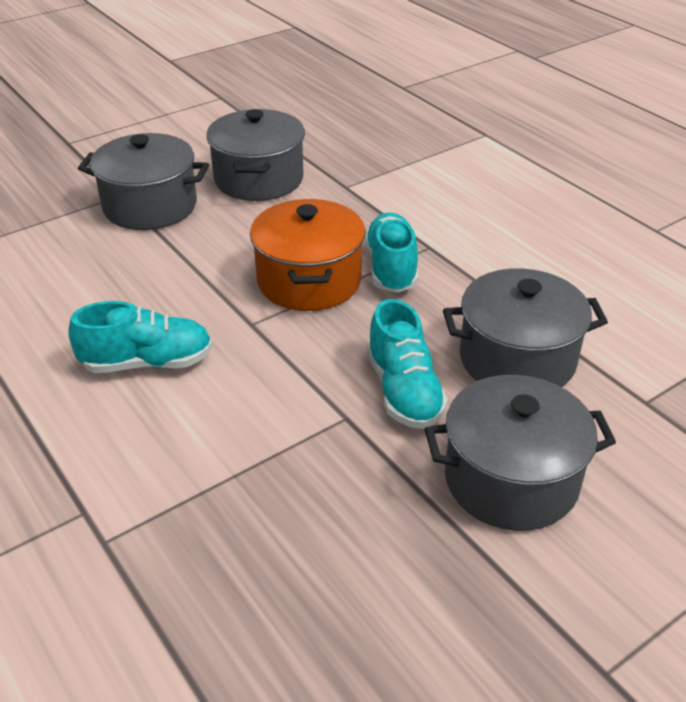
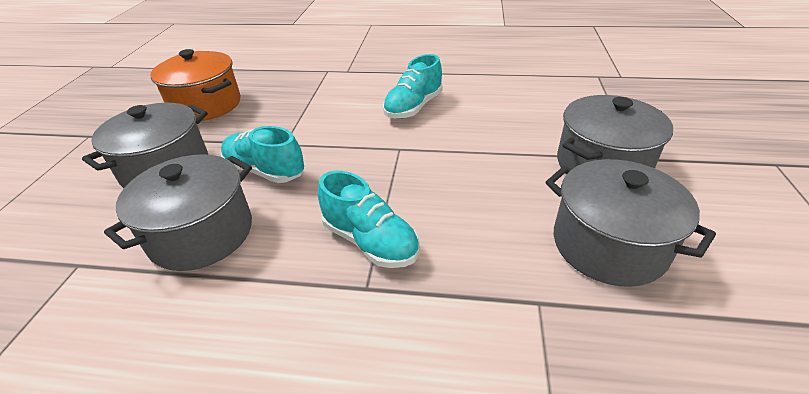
camera: 135 degrees right, 0 degrees up
orange pot [250,199,365,311] -> orange pot moved to [150,49,241,121]

